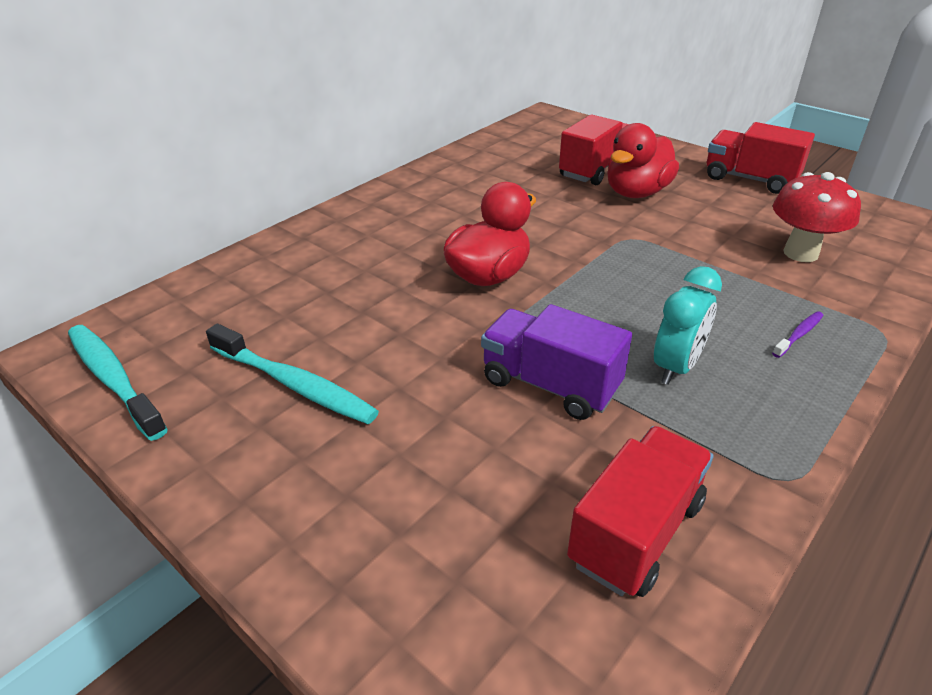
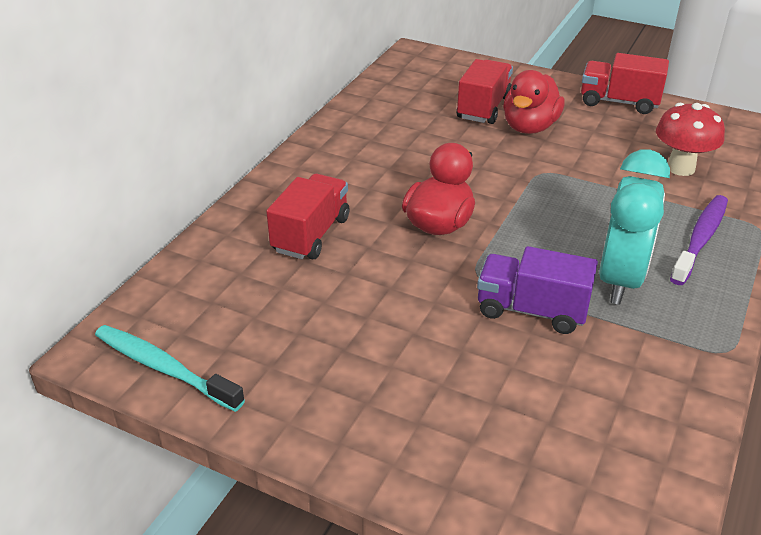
camera: 15 degrees left, 0 degrees up
turquoise toothbrush [206,324,379,424] -> none
red truck [567,426,713,597] -> red truck moved to [266,174,350,259]
turquoise clock [654,266,722,385] -> turquoise clock [599,149,670,305], size x1.59
purple toothbrush [772,311,824,358] -> purple toothbrush [670,195,728,285], size x2.10

